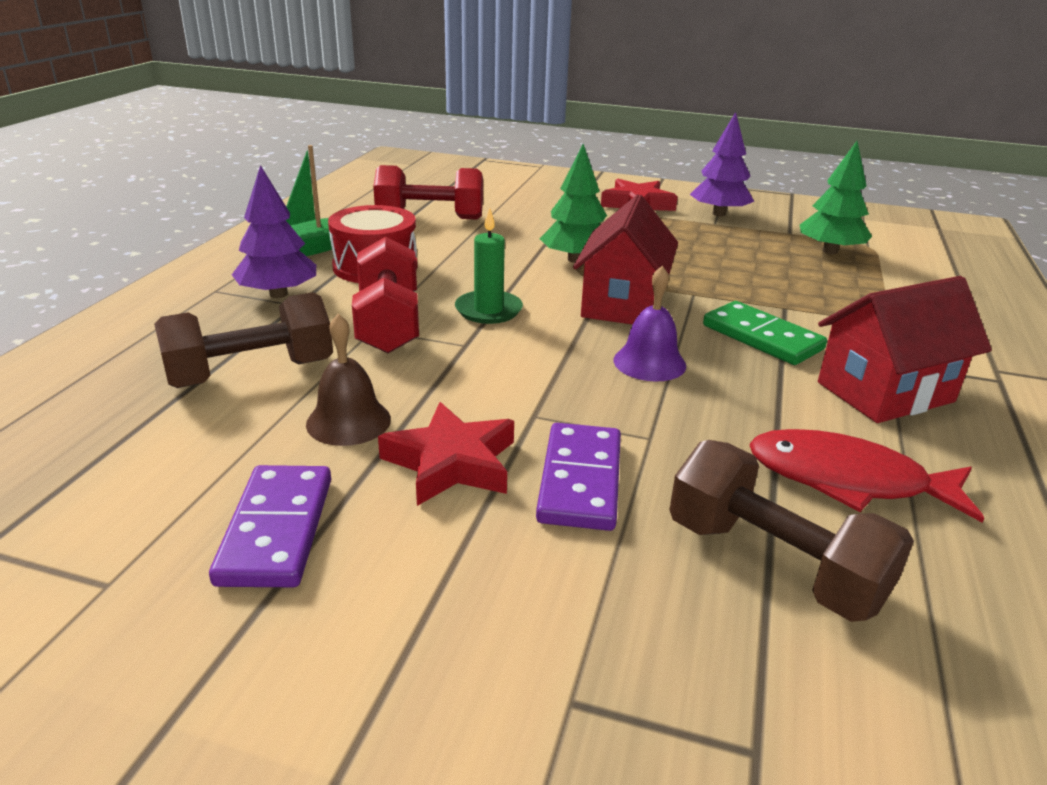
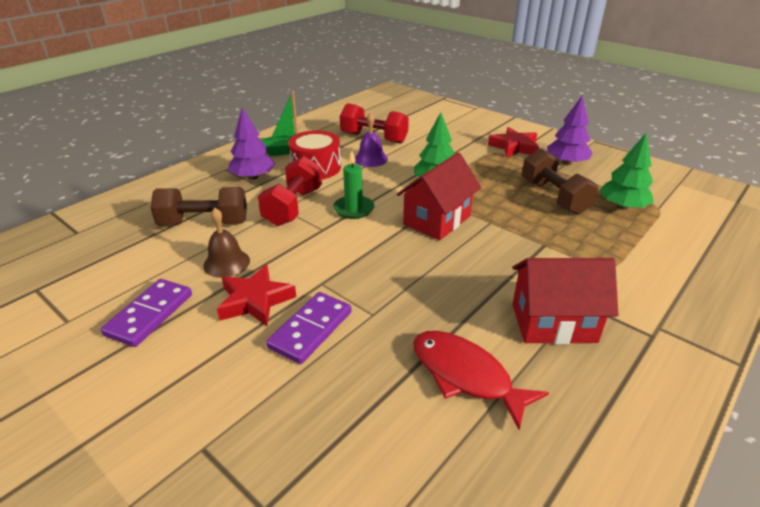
camera: 25 degrees right, 5 degrees up
purple bell [614,266,686,381] -> purple bell moved to [355,113,388,167]
brown dumbbell [670,440,914,622] -> brown dumbbell moved to [522,148,598,215]
green domino [703,301,827,365] -> none

